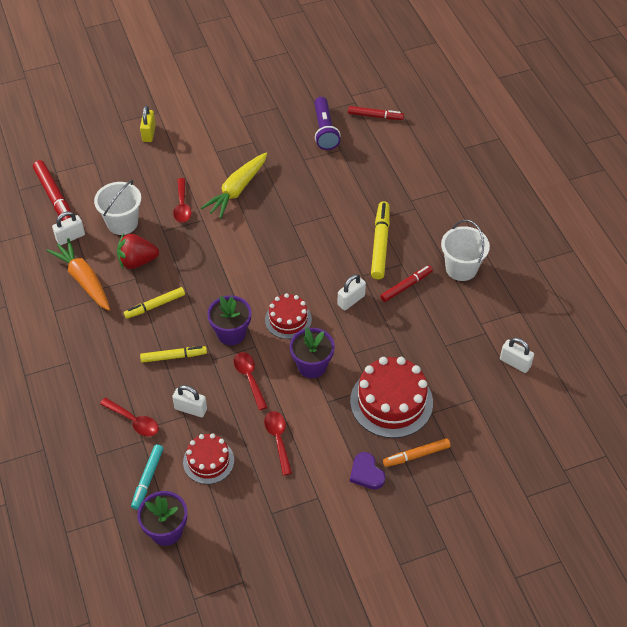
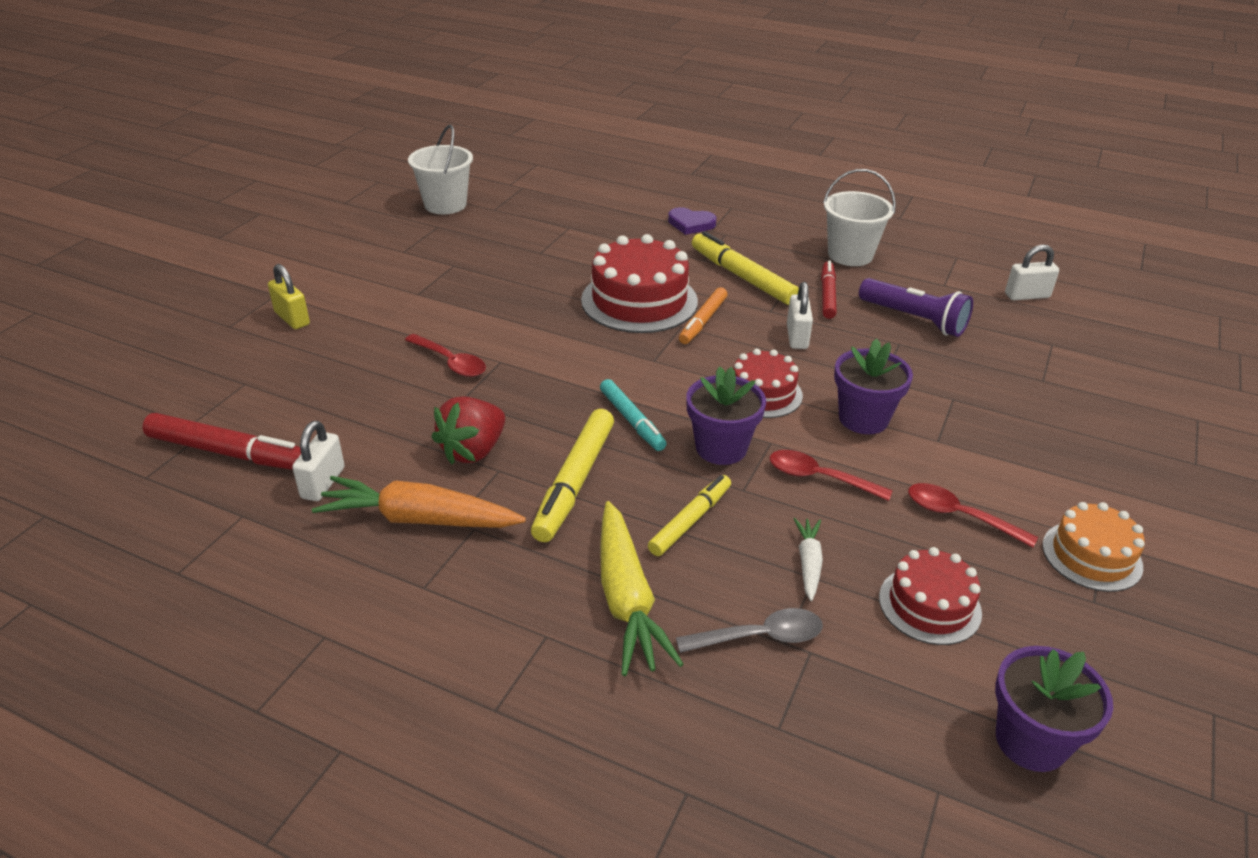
camera: 45 degrees left, 15 degrees down
white bucket [94,180,141,235] -> white bucket moved to [408,125,473,214]
red spoon [100,398,159,436] -> grey spoon [676,608,823,653]
yellow marker [124,287,185,319] -> yellow marker [531,409,614,542], size x1.52
turquoise marker [131,444,163,510] -> turquoise marker moved to [600,379,667,451]
white padlock [172,385,207,417] -> white carrot [794,518,823,601]
yellow carrot [201,152,267,219] -> yellow carrot moved to [600,501,684,676]
purple flashlight [314,97,341,150] -> purple flashlight moved to [859,278,973,337]
red marker [348,106,404,120] -> none
red cake [350,357,433,438] -> red cake moved to [581,234,698,333]
purple heart [350,452,385,489] -> purple heart moved to [668,207,717,235]
orange marker [383,438,450,467] -> orange marker moved to [679,287,727,344]
none -> orange cake [1042,502,1145,592]

